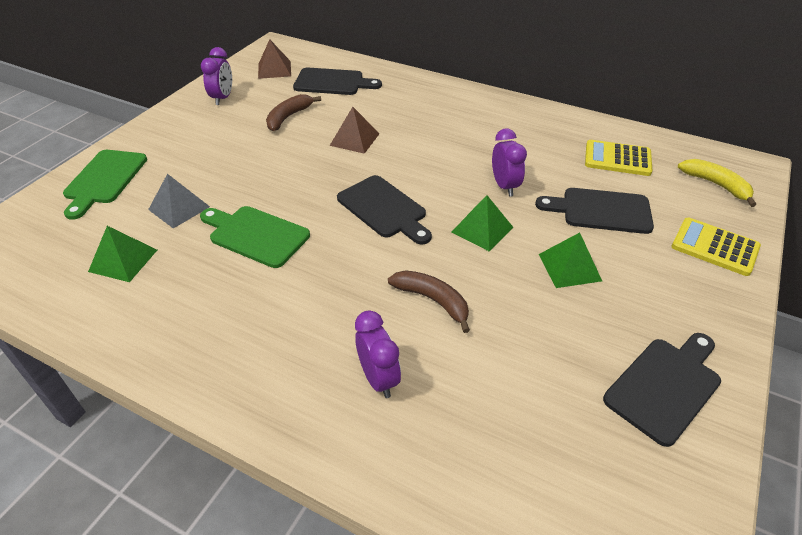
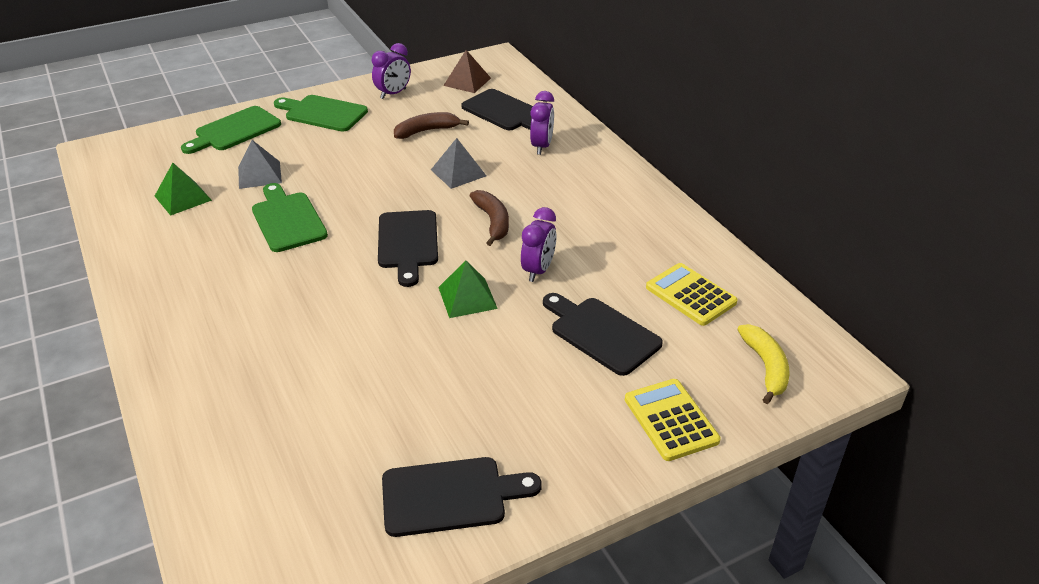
camera: 35 degrees right, 5 degrees down
brown pyramid [330,107,380,154] -> grey pyramid [431,138,486,189]
purple clock [355,311,401,398] -> purple clock moved to [530,91,554,155]
brown banana [388,270,470,333] -> brown banana moved to [470,190,509,246]
green pyramid [539,233,602,288] -> none
none -> green cutting board [274,95,368,132]

